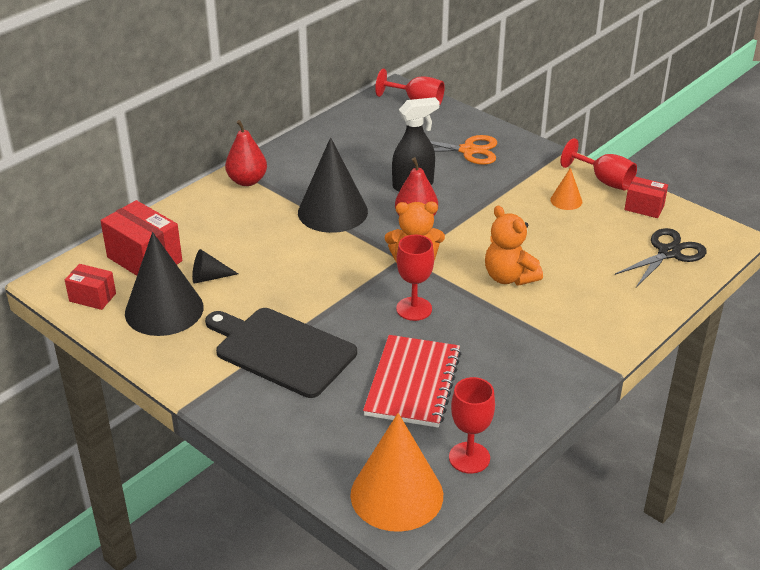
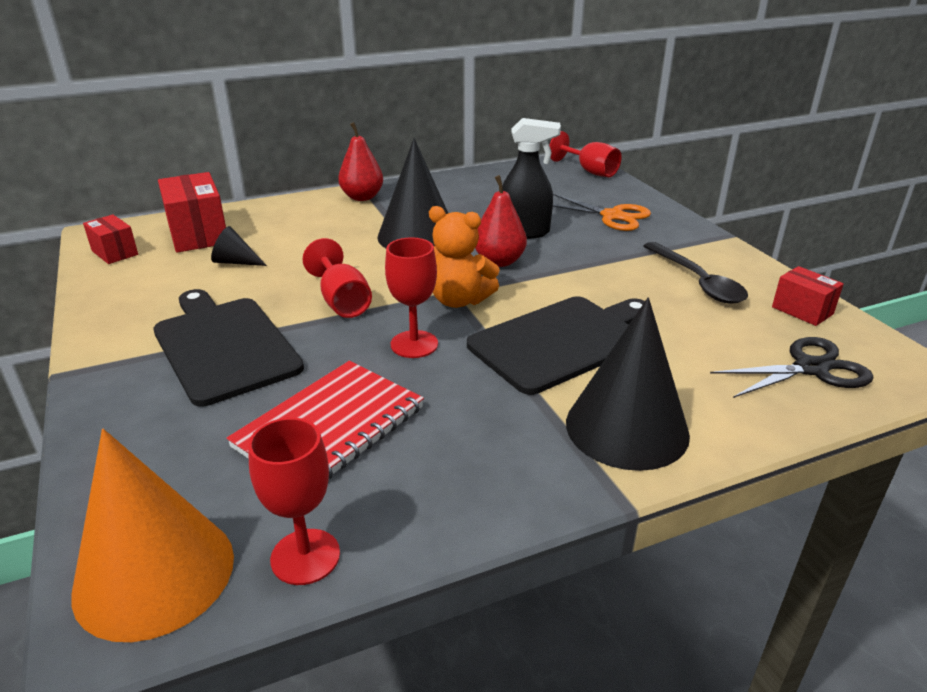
camera: 25 degrees right, 5 degrees down
black cone [125,232,204,336] -> black cone moved to [566,298,690,471]
orange teddy bear [485,206,543,286] -> black cutting board [467,296,645,395]
orange cone [550,168,582,210] -> black spoon [644,242,748,303]
red goblet [561,138,637,190] -> red goblet moved to [302,238,372,318]

